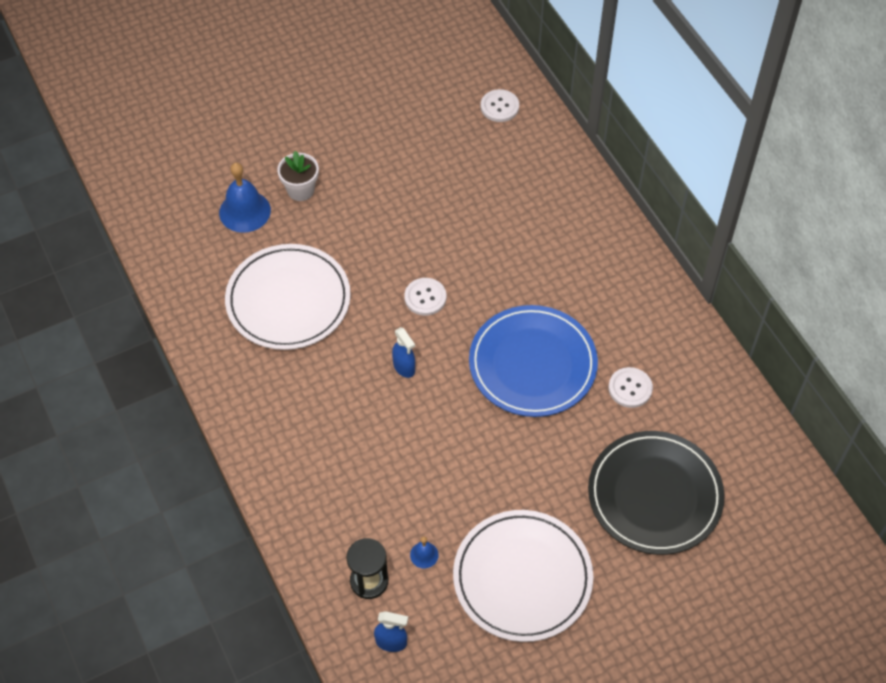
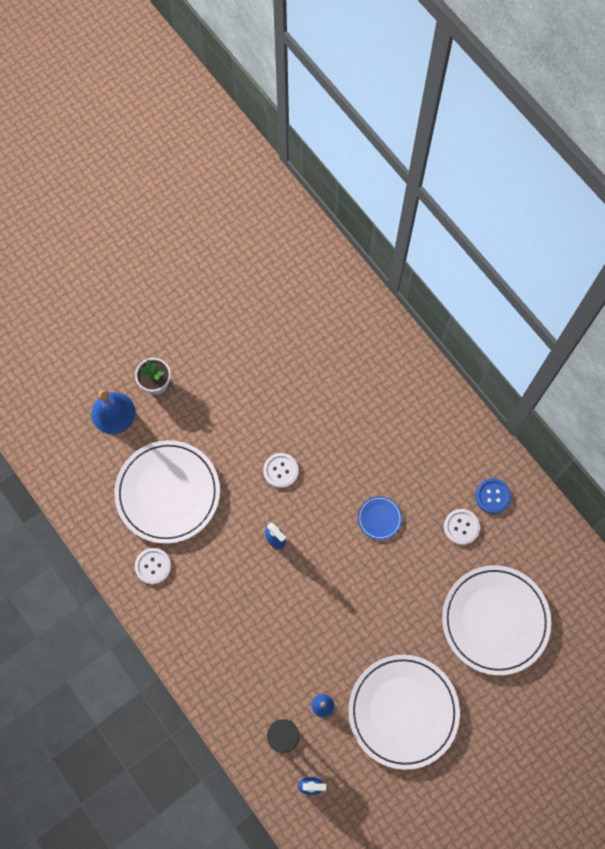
camera: 10 degrees left, 15 degrees up
blue plate [469,305,598,417] -> blue plate [358,496,402,540], size x0.42
white button [481,89,519,122] -> white button moved to [135,548,171,584]
black plate [588,431,725,555] -> white plate [442,565,552,675]
none -> blue button [475,478,511,514]

